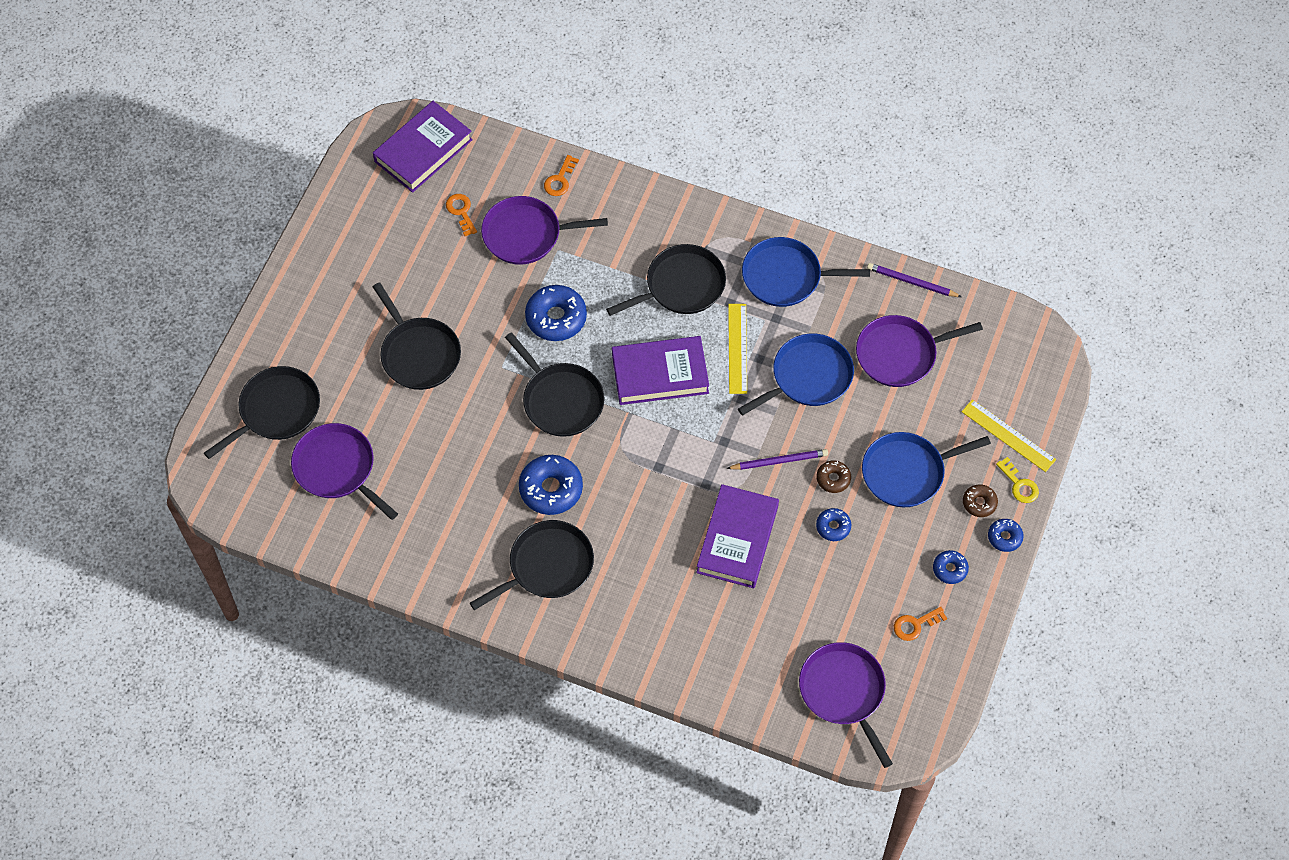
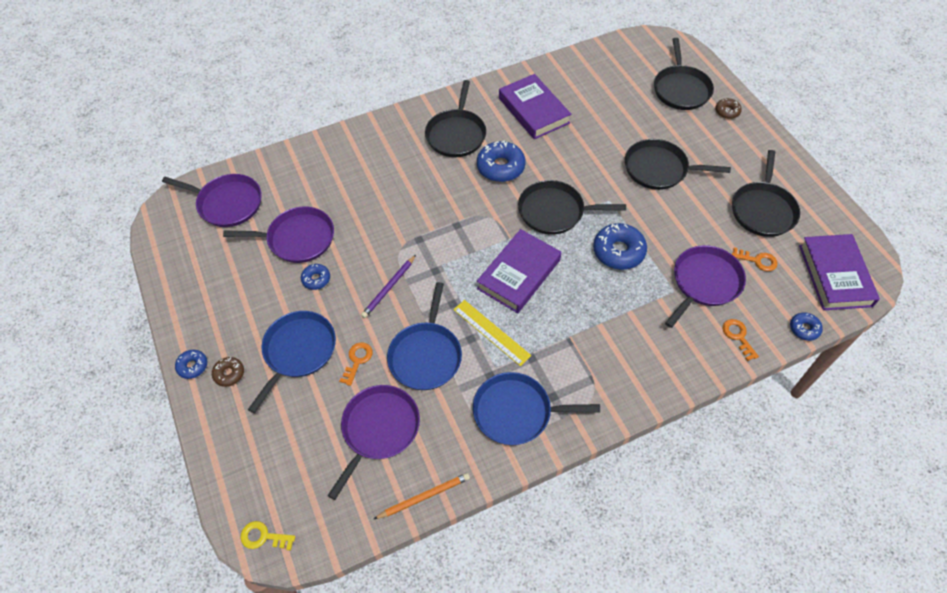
camera: 135 degrees right, 5 degrees down
purple pan [291,423,398,520] -> purple pan moved to [223,206,334,263]
black pan [606,244,726,316] -> black pan moved to [732,150,800,237]
purple book [696,484,779,588] -> purple book moved to [499,74,571,139]
blue pan [742,237,870,307] -> blue pan turned 135 degrees counterclockwise [473,372,600,445]
brown donut [816,460,851,493] -> brown donut moved to [715,98,742,119]
purple pencil [867,263,962,297] -> orange pencil [374,473,470,519]
orange key [894,607,948,641] -> orange key moved to [339,342,373,386]
blue donut [933,550,969,584] -> blue donut moved to [790,312,823,341]
yellow ruler [962,399,1056,472] -> none
yellow key [996,457,1039,503] -> yellow key moved to [240,521,295,550]

